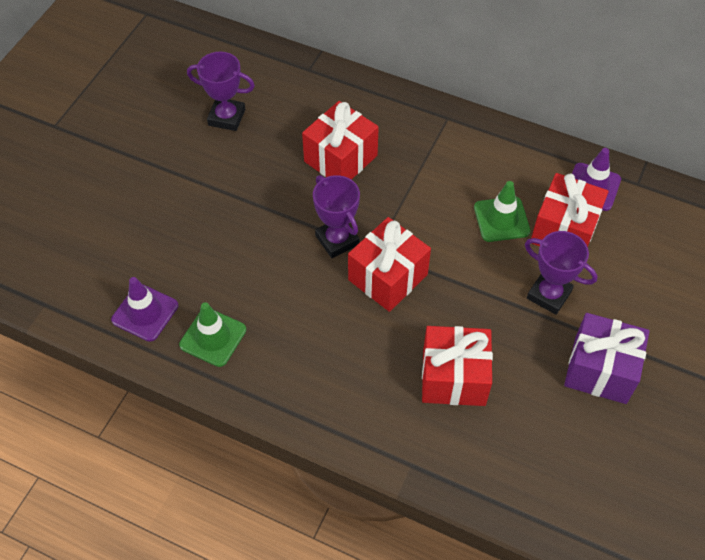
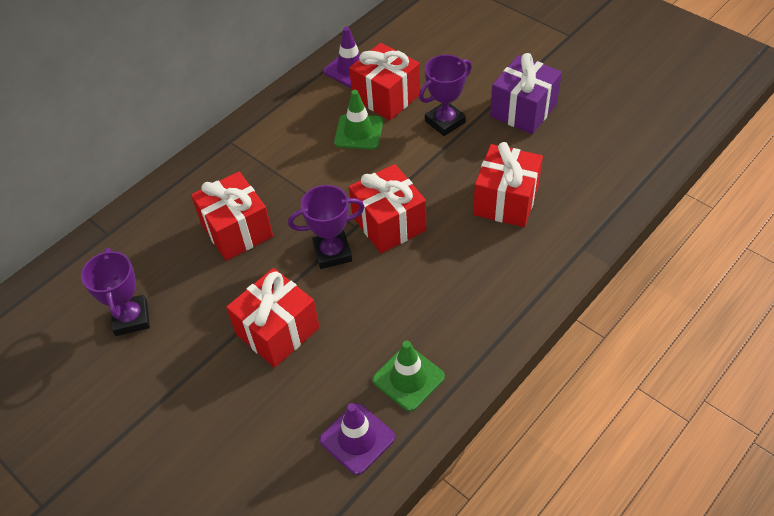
camera: 70 degrees left, 5 degrees down
purple trophy [187,52,255,131] -> purple trophy turned 45 degrees counterclockwise [81,248,150,336]
none -> red gift [226,268,320,368]

